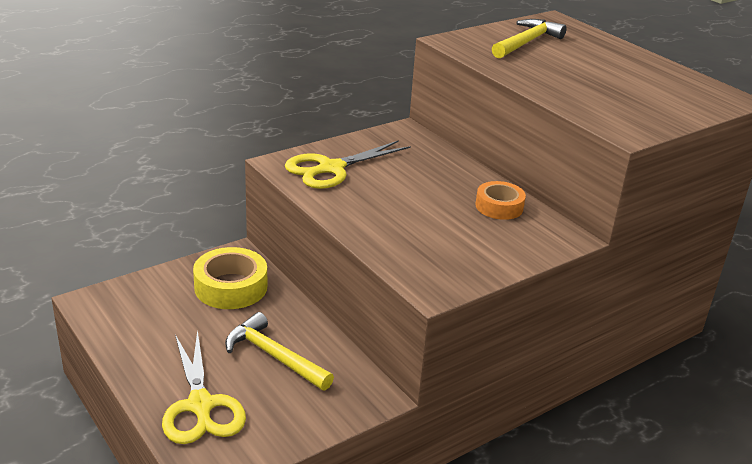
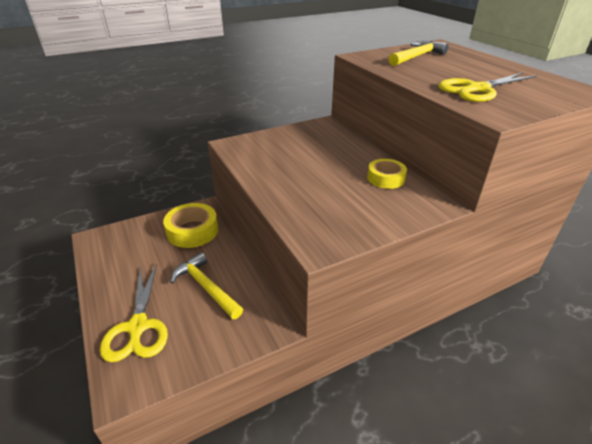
camera: 10 degrees right, 5 degrees up
yellow scissors [285,140,411,189] -> yellow scissors moved to [438,73,538,102]
orange tape [475,181,526,220] -> yellow tape [367,159,407,189]

